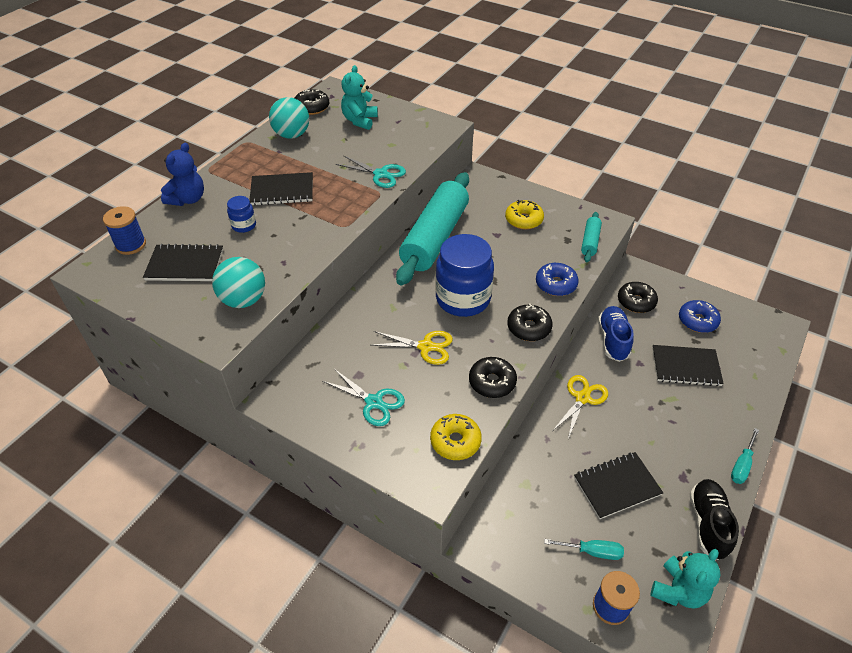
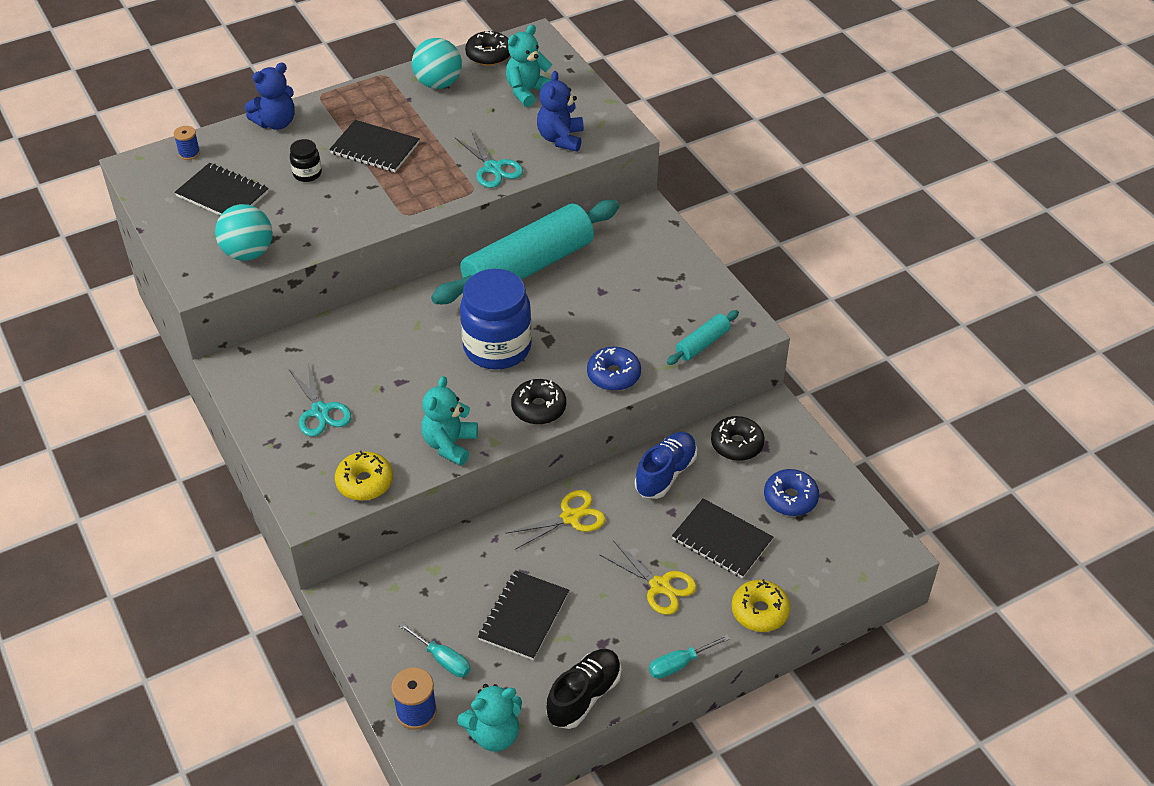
camera: 30 degrees right, 0 degrees up
blue spool [103,206,146,255] -> blue spool [174,126,200,160], size x0.64
blue jar [227,196,256,233] -> black jar [290,139,322,182]
yellow scissors [372,331,453,365] -> yellow scissors moved to [600,541,697,615]
black donut [469,357,517,398] -> turquoise teddy bear [421,376,478,466]
yellow donut [505,200,544,230] -> yellow donut moved to [731,579,790,632]
black notebook [574,452,663,519] -> black notebook turned 75 degrees counterclockwise [478,570,569,660]
none -> blue teddy bear [537,71,584,152]

